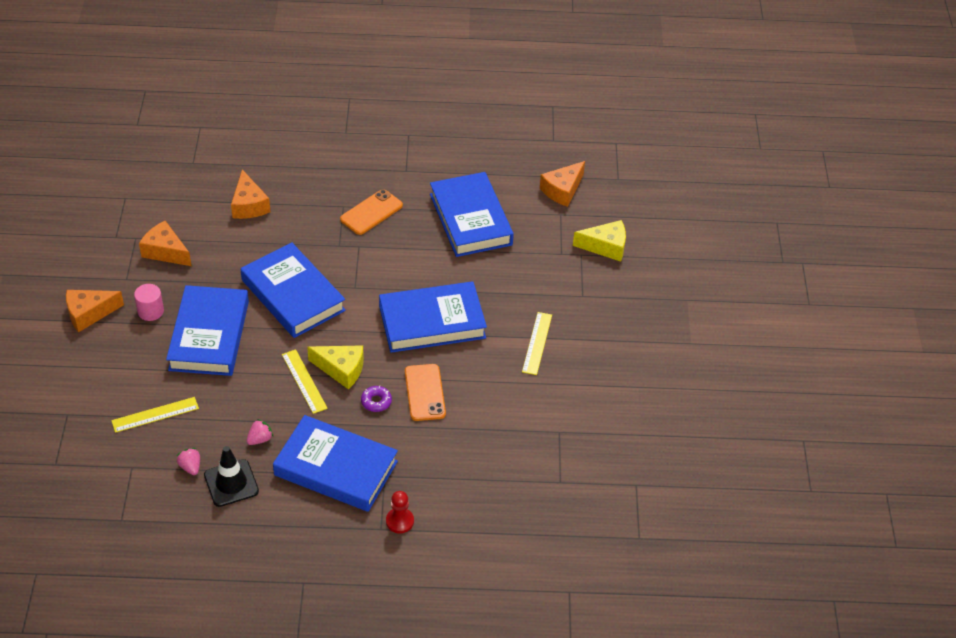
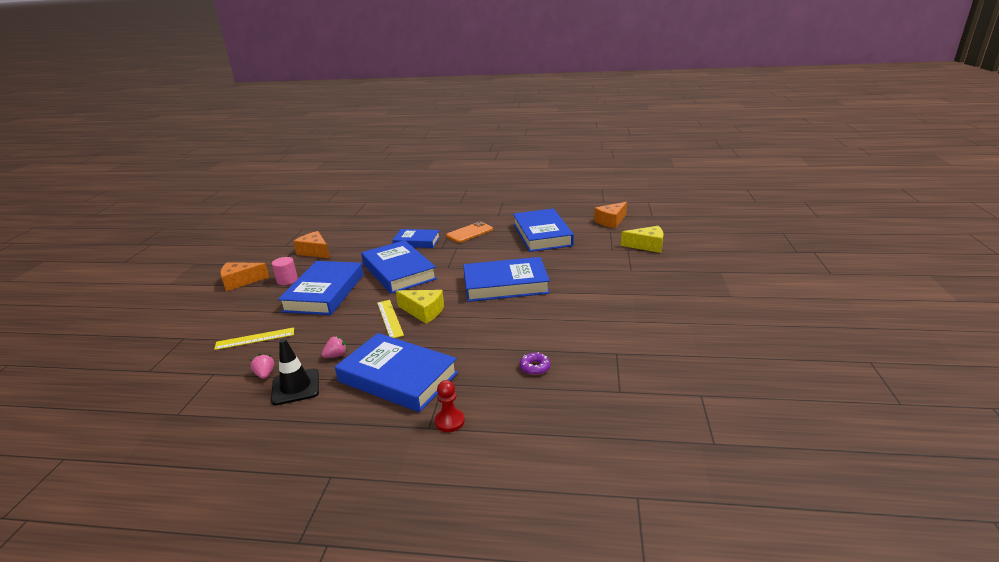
camera: 10 degrees right, 20 degrees down
orange cheese [231,169,271,219] -> none
purple donut [361,385,392,412] -> purple donut moved to [520,352,550,375]
orange phone [405,364,446,421] -> none
yellow ruler [522,312,552,375] -> none
none -> blue book [392,229,440,248]

